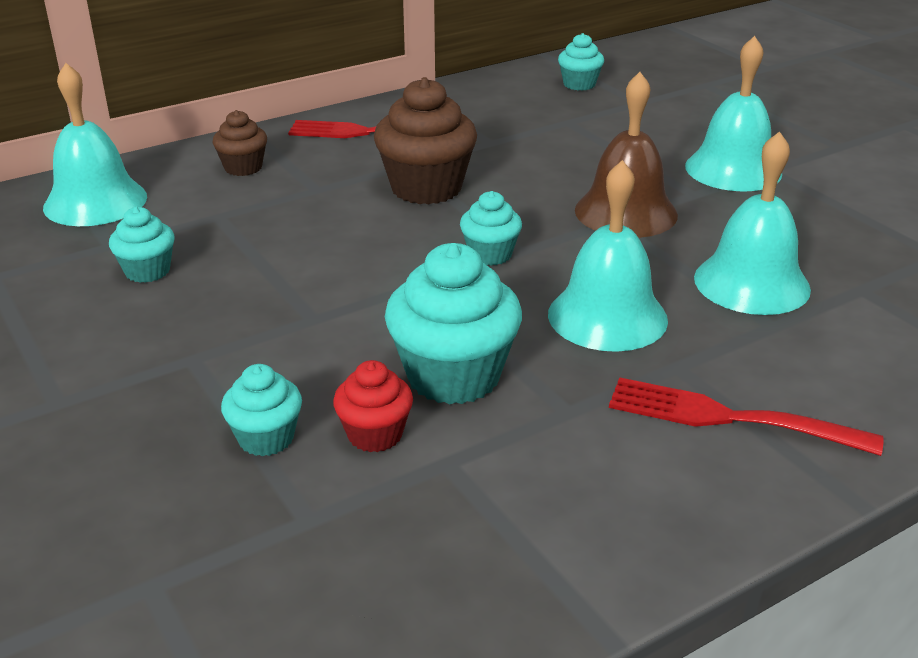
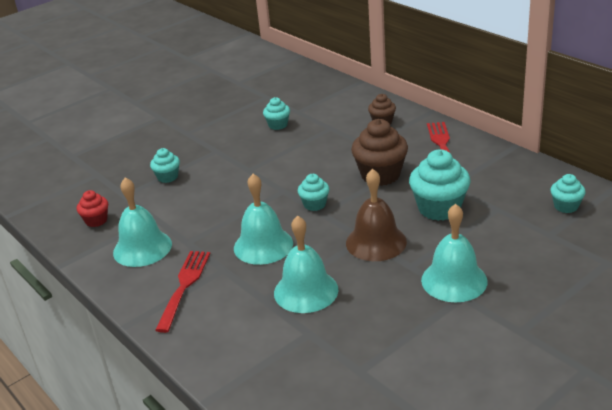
camera: 85 degrees right, 0 degrees up
turquoise bell [43,63,147,226] -> turquoise bell moved to [113,178,172,267]
red cupcake [333,360,413,452] -> red cupcake moved to [77,190,108,227]
turquoise cupcake [385,243,522,404] -> turquoise cupcake moved to [409,149,471,221]

